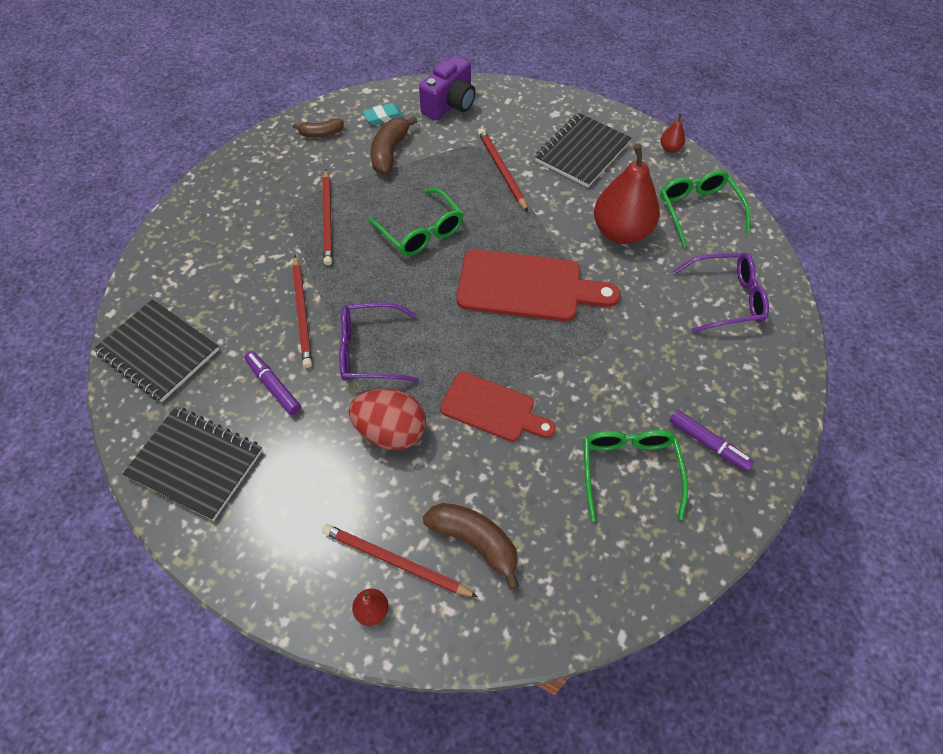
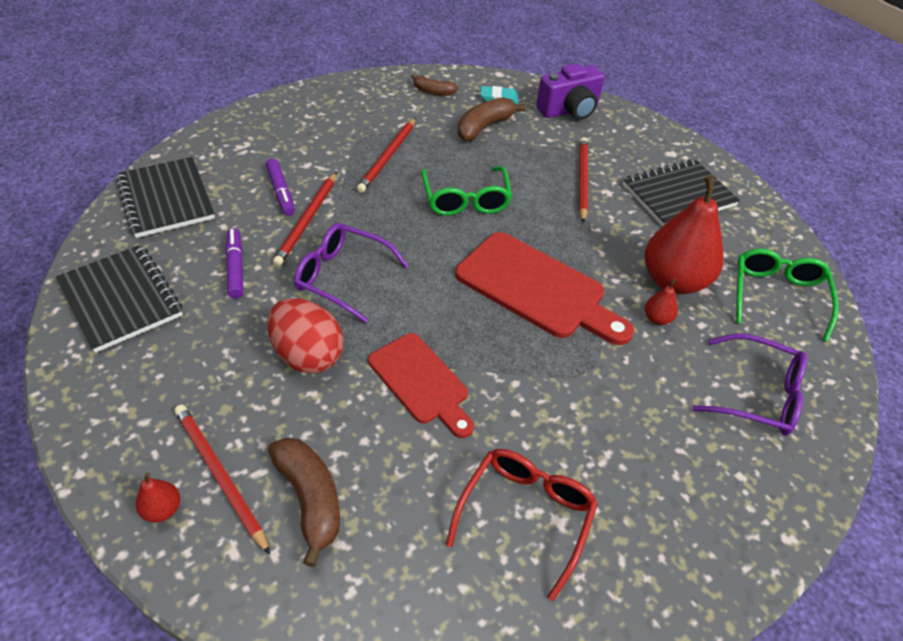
camera: 25 degrees right, 10 degrees down
green glasses [583,430,688,521] -> red glasses [446,449,598,601]
red pear [661,113,685,152] -> red pear moved to [645,279,678,325]
purple marker [670,410,754,471] -> purple marker moved to [266,158,295,216]

